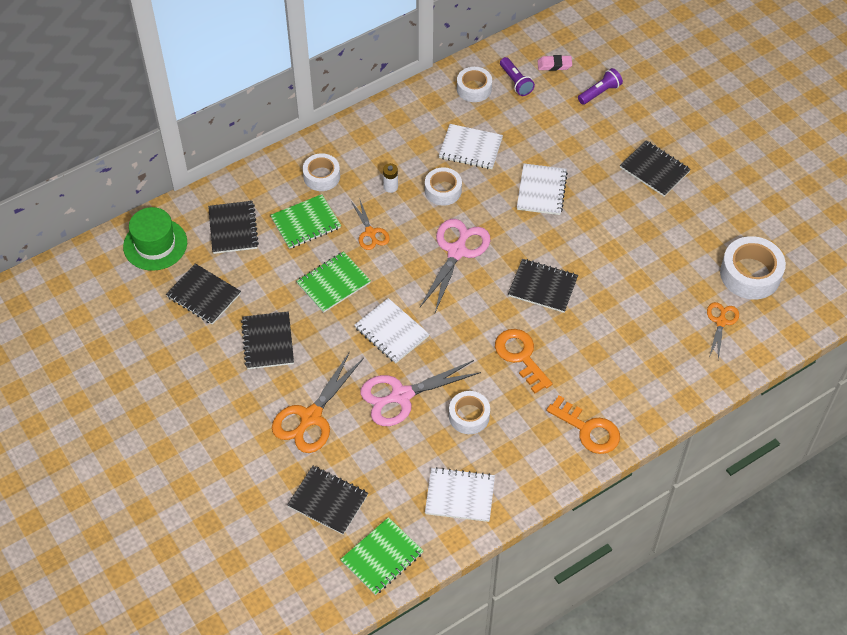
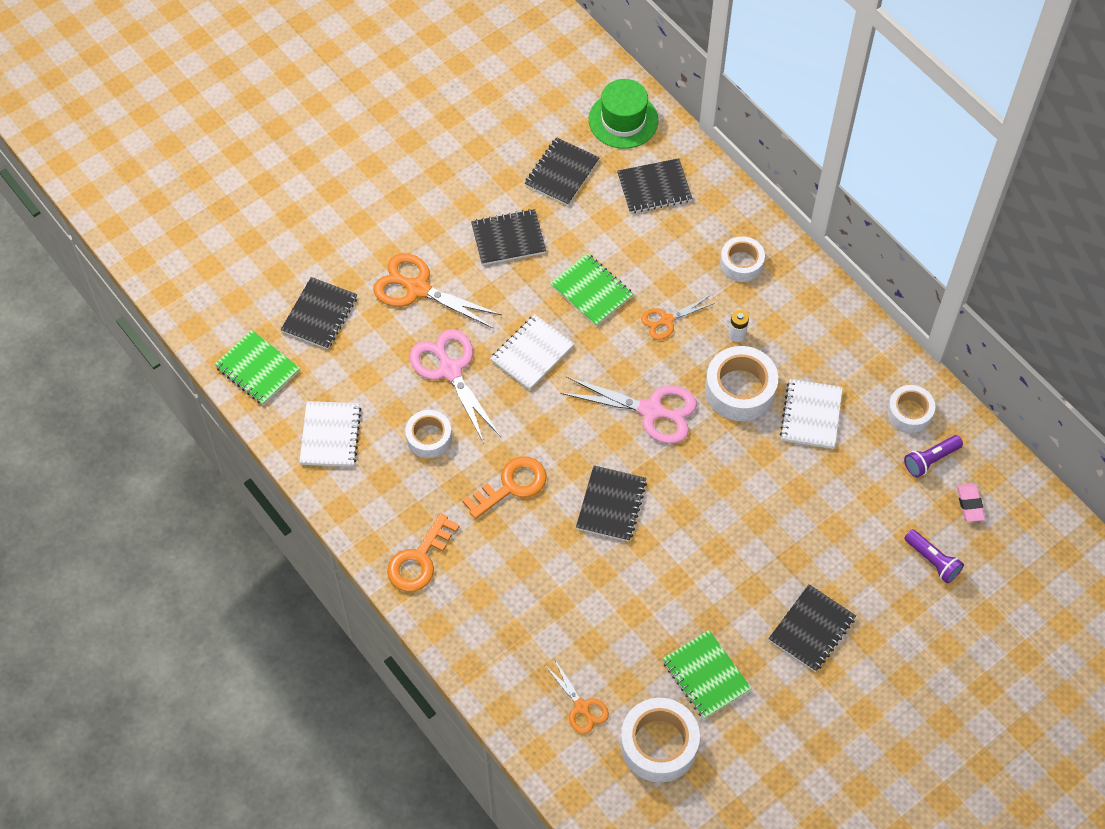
camera: 85 degrees right, 5 degrees up
green notebook [270,194,341,249] -> green notebook moved to [662,630,752,719]
white tape [425,167,462,206] -> white tape [705,346,778,421], size x1.57
white notebook [517,164,568,215] -> none
orange scissors [707,302,739,360] -> orange scissors turned 45 degrees clockwise [546,660,609,734]

